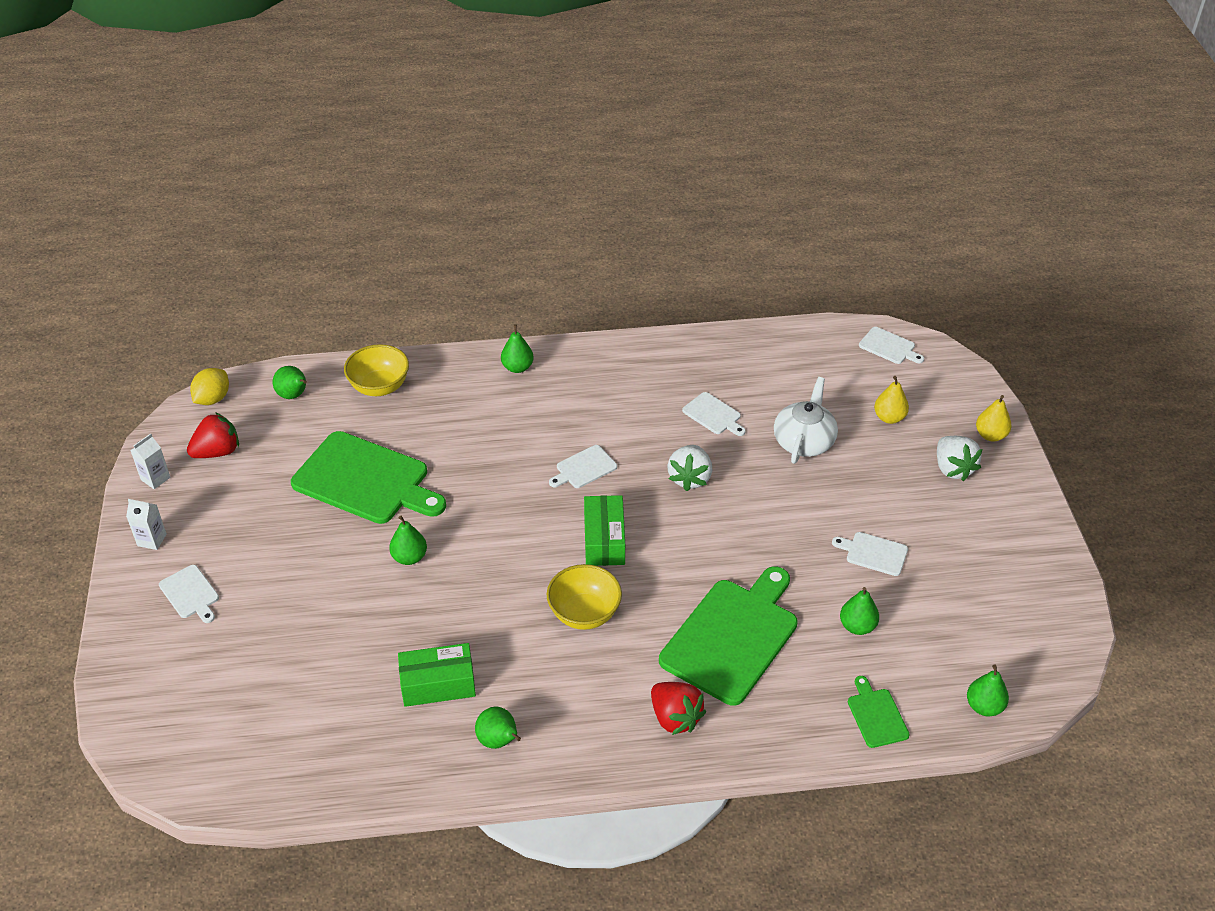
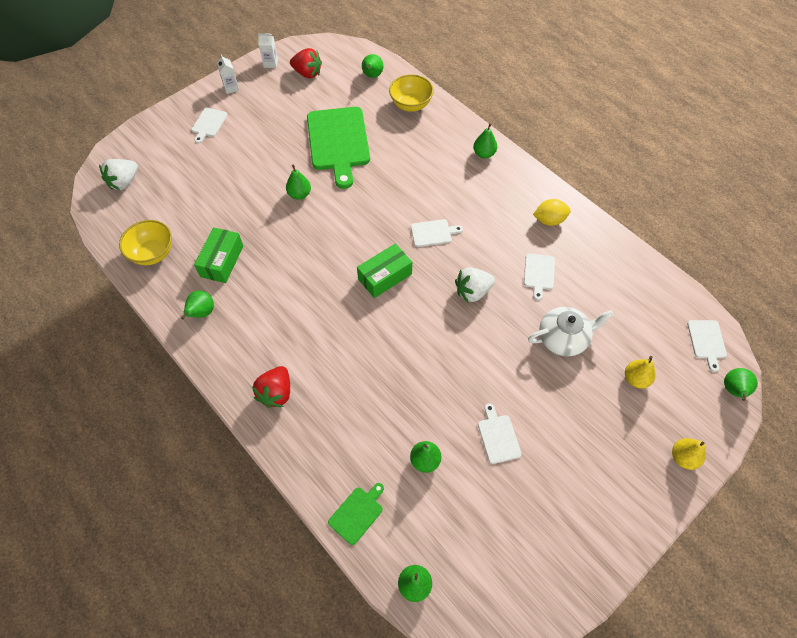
camera: 55 degrees right, 15 degrees up
yellow lemon [190,368,229,405] -> yellow lemon moved to [533,199,571,226]
green box [398,643,476,707] -> green box turned 60 degrees clockwise [194,227,243,283]
yellow bowl [547,564,622,630] -> yellow bowl moved to [119,220,172,265]
white cutting board [549,445,617,488] -> white cutting board turned 150 degrees clockwise [411,219,463,247]
green cutting board [659,566,798,706] -> none
white strawberry [937,436,982,481] -> white strawberry moved to [99,159,138,190]
none -> green pear [724,368,758,401]

